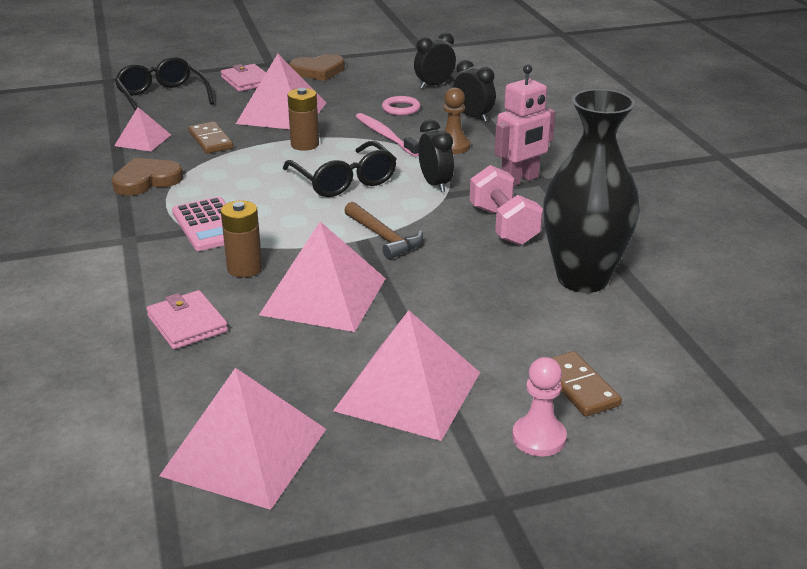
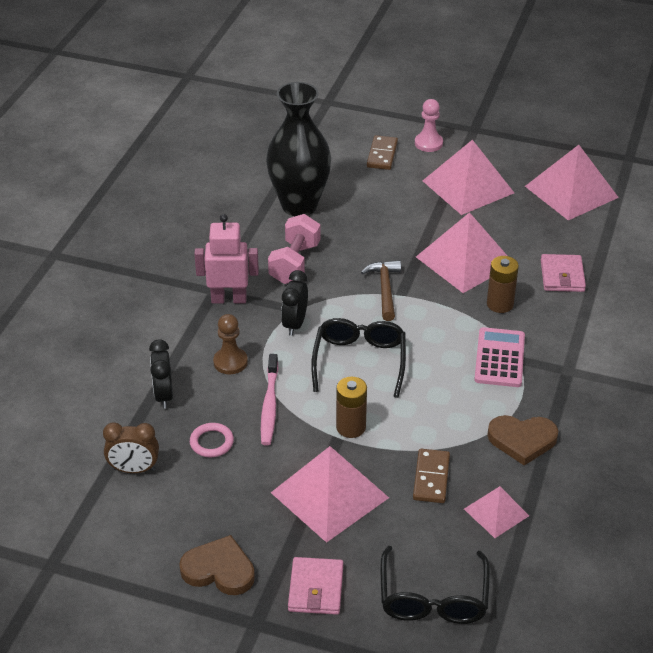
camera: 145 degrees left, 10 degrees up
black clock [414,32,456,89] -> brown clock [103,422,159,473]

